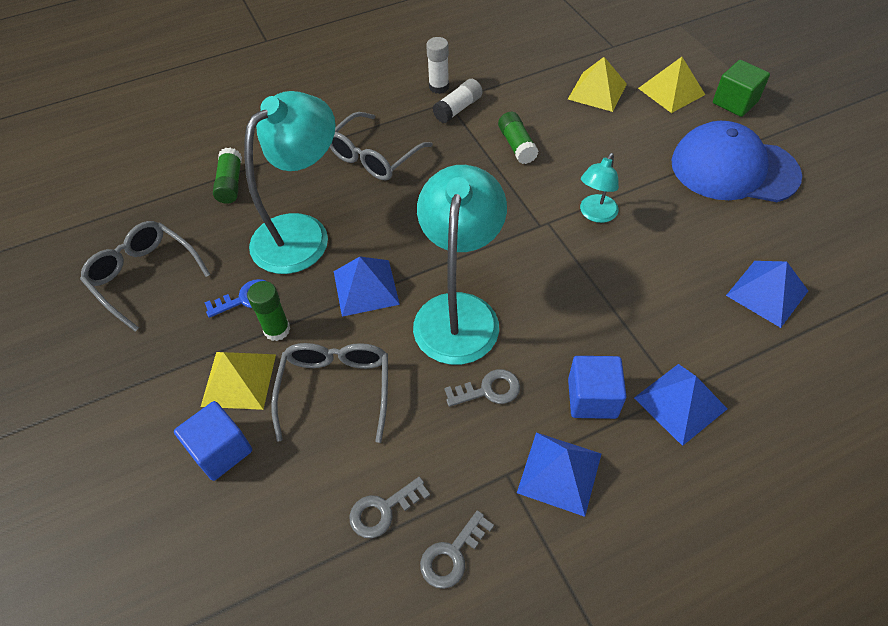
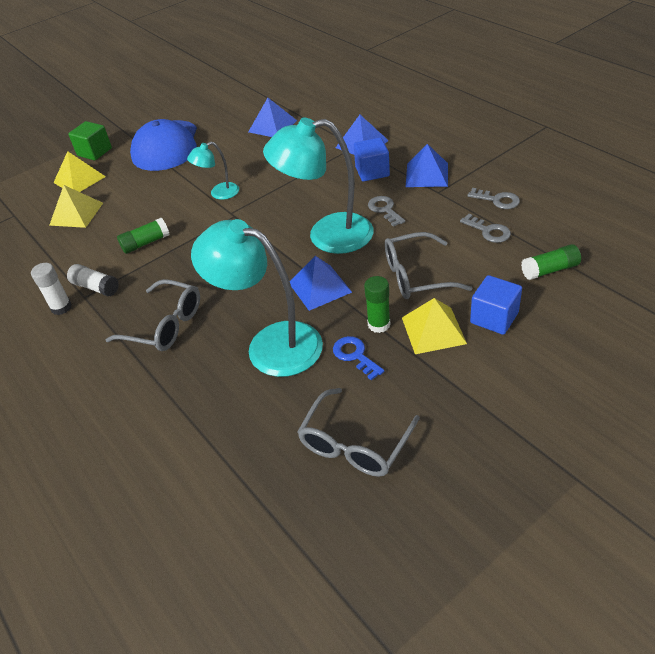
camera: 100 degrees left, 10 degrees down
green glue stick [213,148,242,204] -> green glue stick moved to [521,244,581,280]
turquoise lamp [580,153,619,223] -> turquoise lamp turned 135 degrees clockwise [187,142,239,200]

